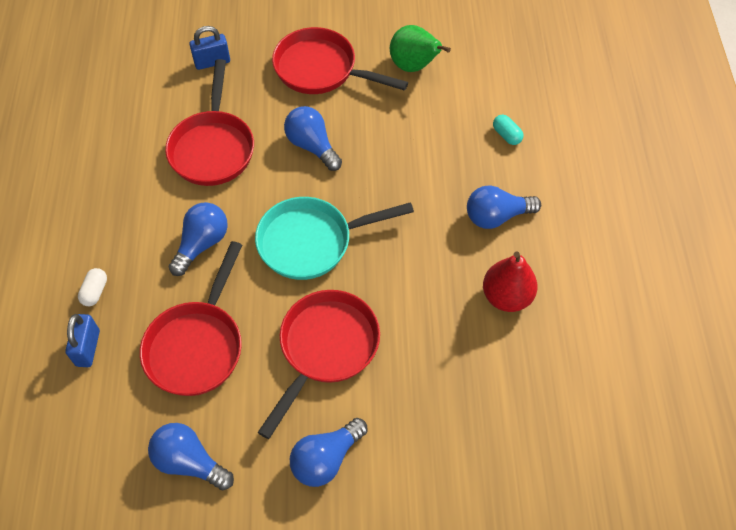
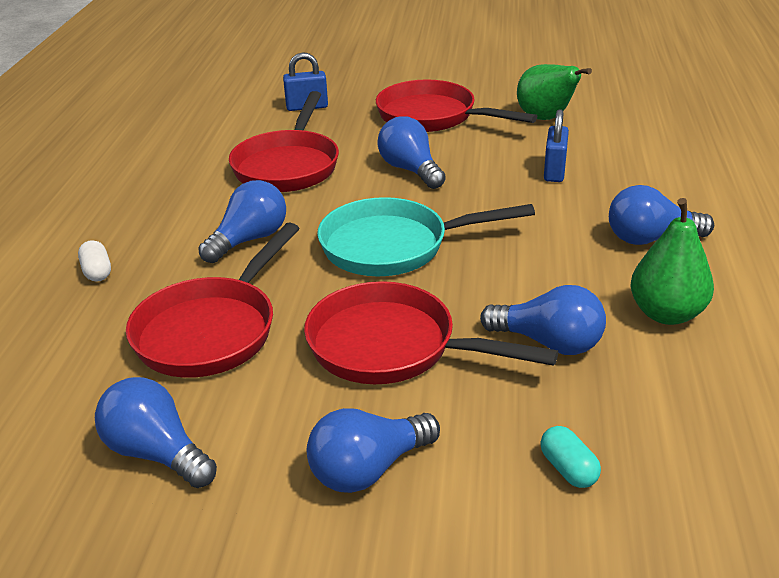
camera: 10 degrees right, 25 degrees down
blue padlock [65,314,100,367] -> blue padlock moved to [544,109,569,182]
white capsule [78,268,107,306] -> white capsule turned 45 degrees counterclockwise [78,240,111,282]
red pan [258,290,380,439] -> red pan turned 105 degrees counterclockwise [304,281,558,384]
red pear [483,252,538,312] -> green pear [631,198,714,325]
turquoise capsule [493,115,524,145] -> turquoise capsule moved to [540,426,601,488]
none -> blue light bulb [480,285,606,355]

